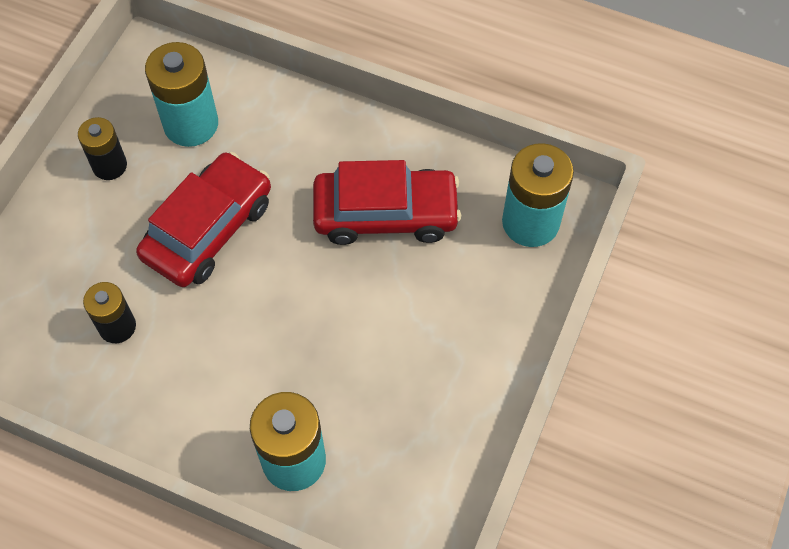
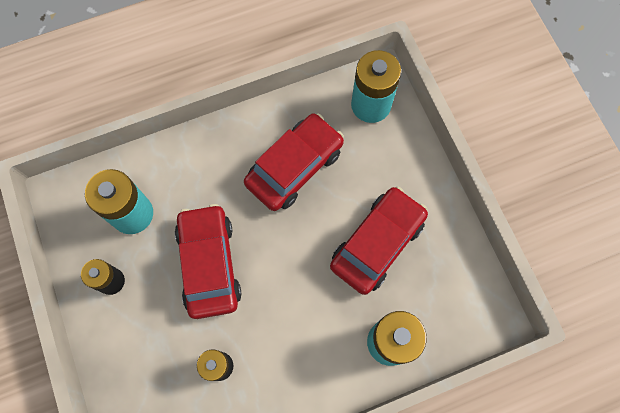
camera: 45 degrees left, 10 degrees up
none -> red car [330,187,428,295]

